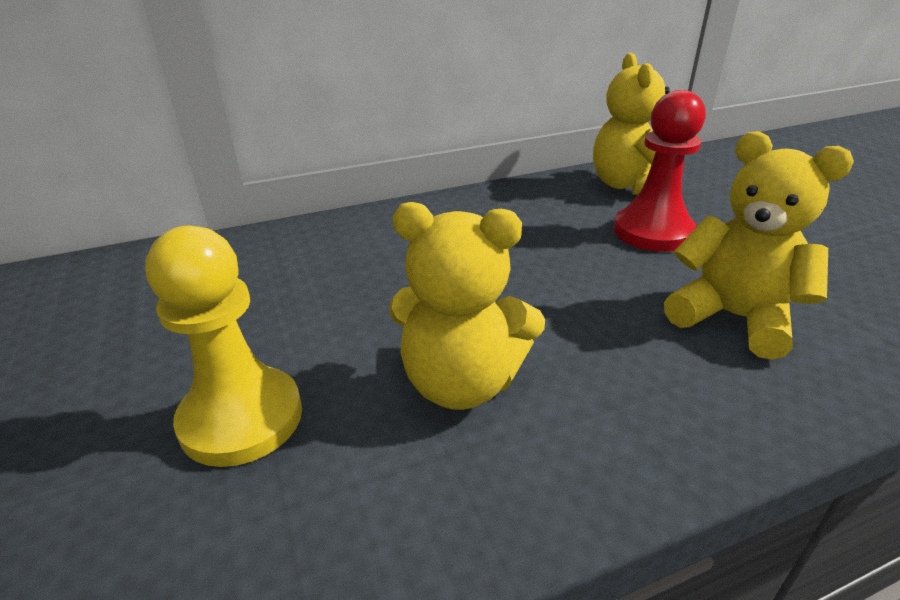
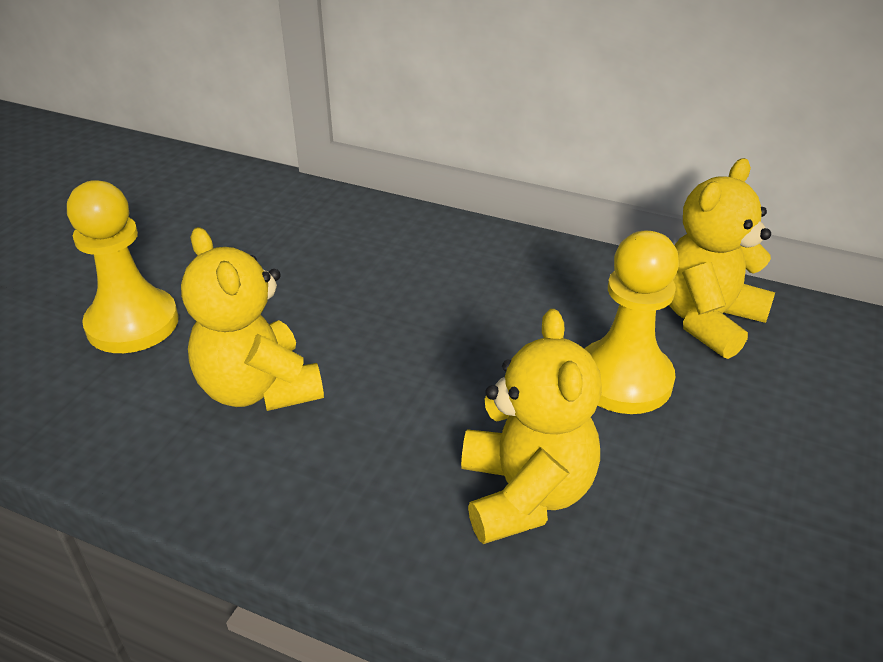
camera: 45 degrees right, 5 degrees up
red pawn [614,90,706,252] -> yellow pawn [584,231,679,414]

